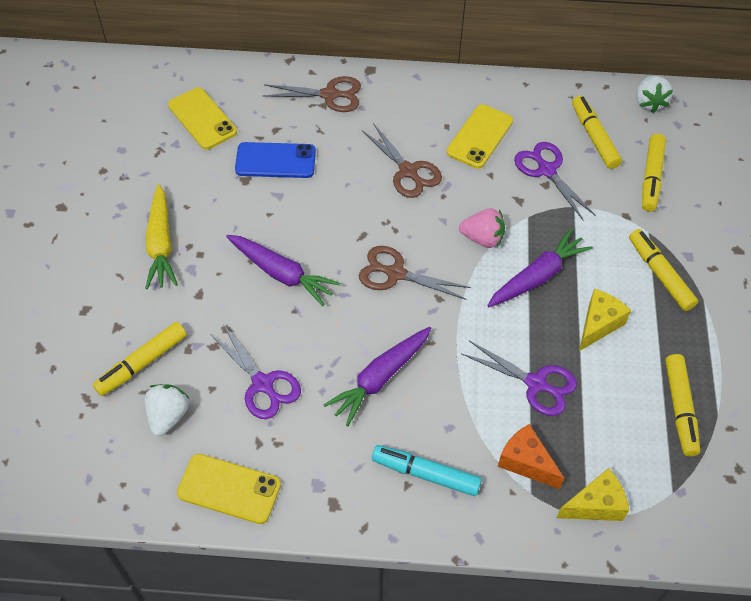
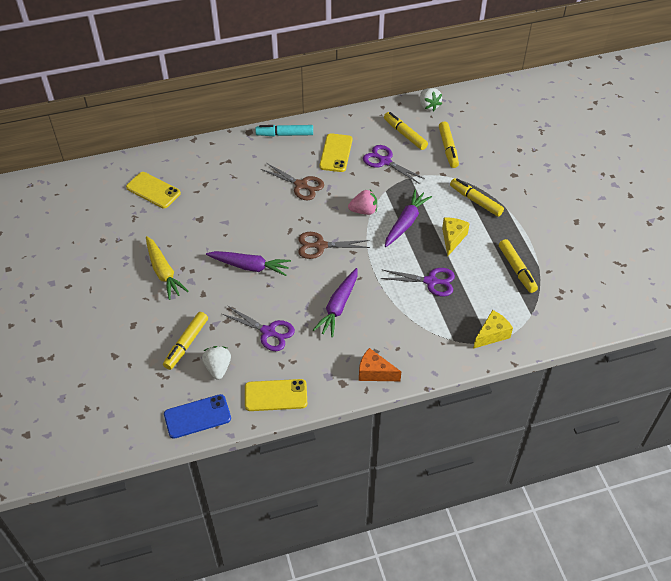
camera: 20 degrees left, 5 degrees down
blue phone [235,142,316,178] -> blue phone moved to [164,394,231,439]
brown scissors [263,76,361,112] -> none
turquoise marker [372,445,482,496] -> turquoise marker moved to [255,125,313,136]
orange cheese [498,424,565,489] -> orange cheese moved to [359,348,401,381]

